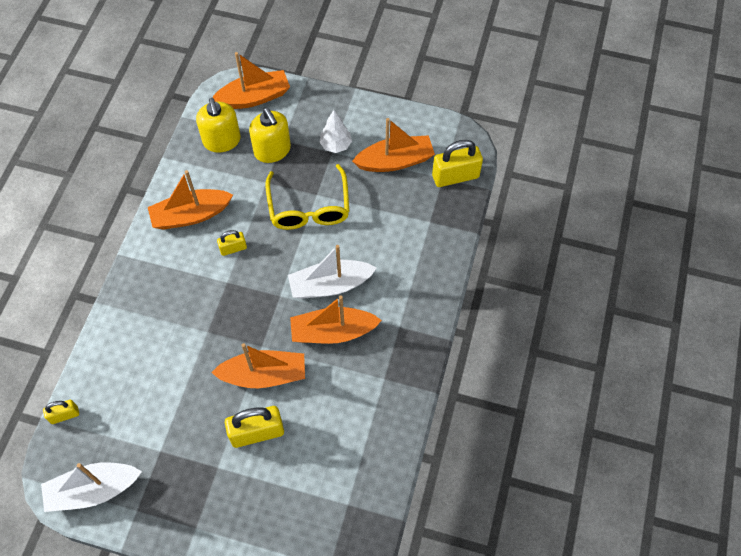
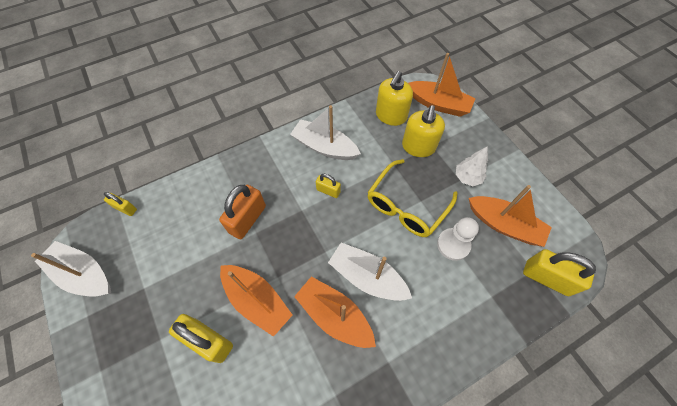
camera: 45 degrees right, 0 degrees up
orange boat [148,170,233,230] -> white boat [290,105,361,160]
none -> orange padlock [219,185,266,239]
none -> white pawn [437,217,479,261]

